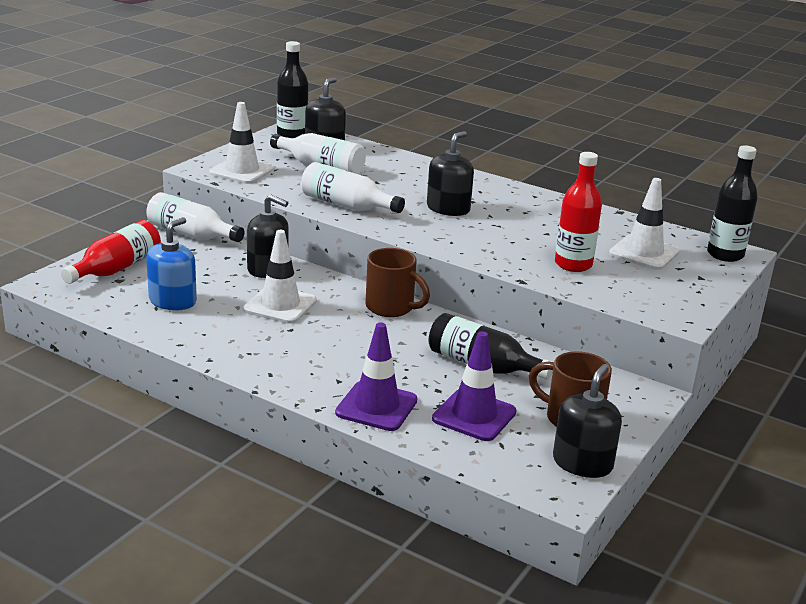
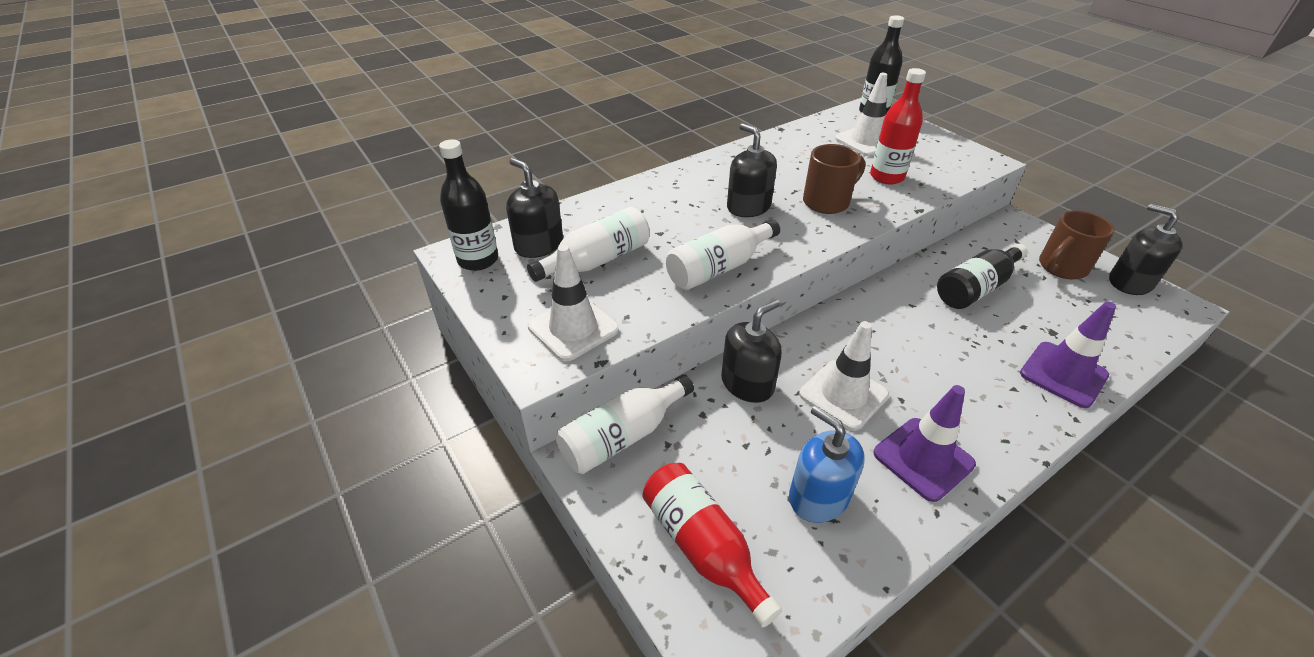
camera: 65 degrees left, 15 degrees up
brown mug [365,248,430,317] -> brown mug moved to [803,144,865,214]
purple traffic cone [432,331,516,441] -> purple traffic cone moved to [873,385,976,502]

